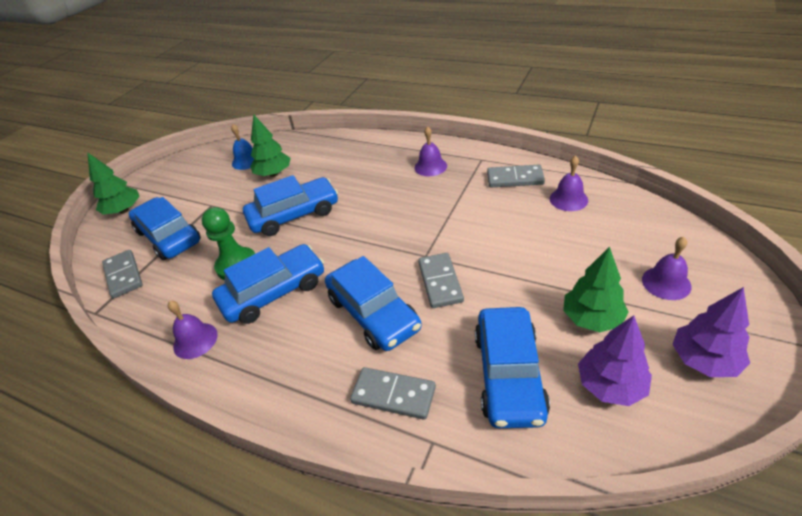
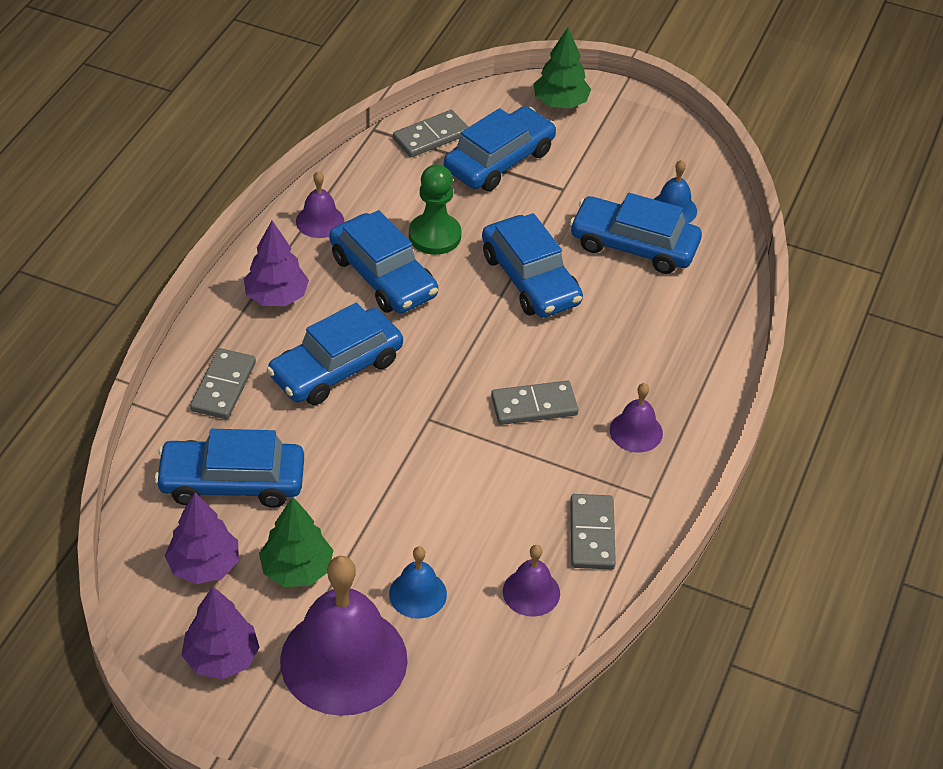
camera: 80 degrees right, 5 degrees up
green tree [250,115,291,177] -> blue car [570,193,702,274]
grey domino [418,253,464,308] -> grey domino moved to [491,381,578,425]
purple bell [642,237,691,300] -> purple bell [280,556,408,716], size x2.13
none -> purple tree [244,221,309,306]
none -> blue bell [389,546,447,618]

